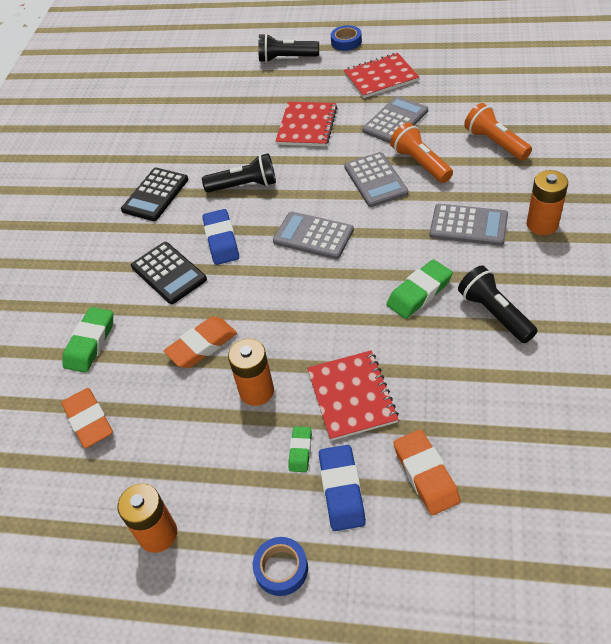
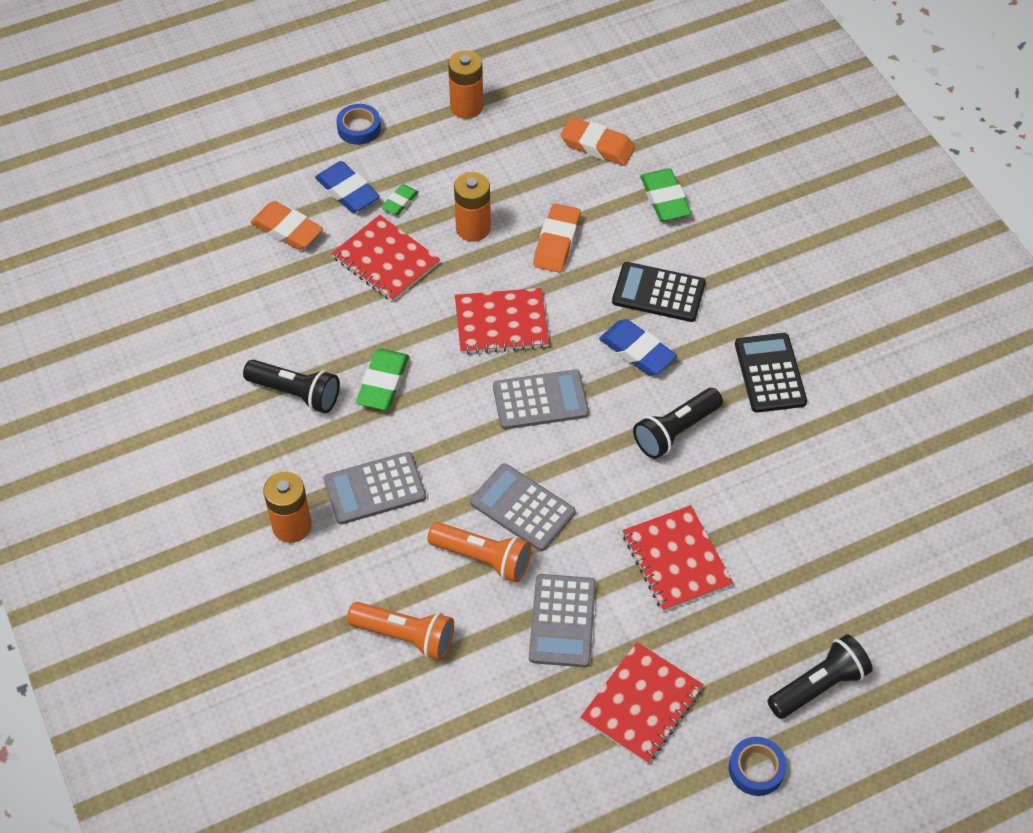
camera: 140 degrees right, 5 degrees up
green eraser [288,426,312,472] -> green eraser turned 60 degrees clockwise [381,184,419,215]
none -> red notebook [455,288,549,355]

